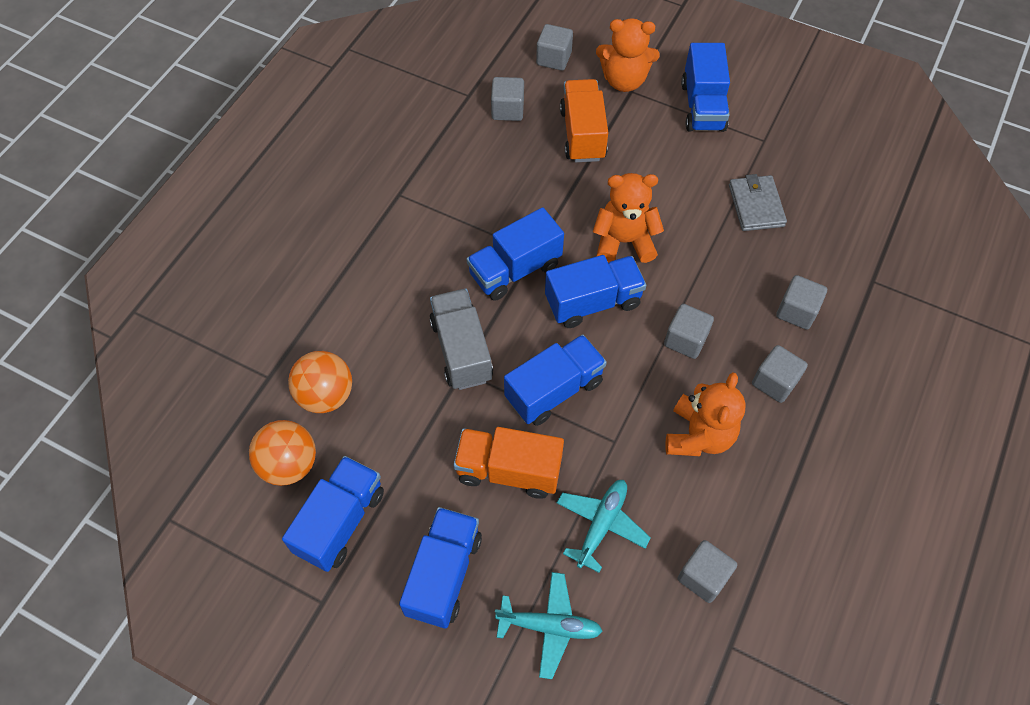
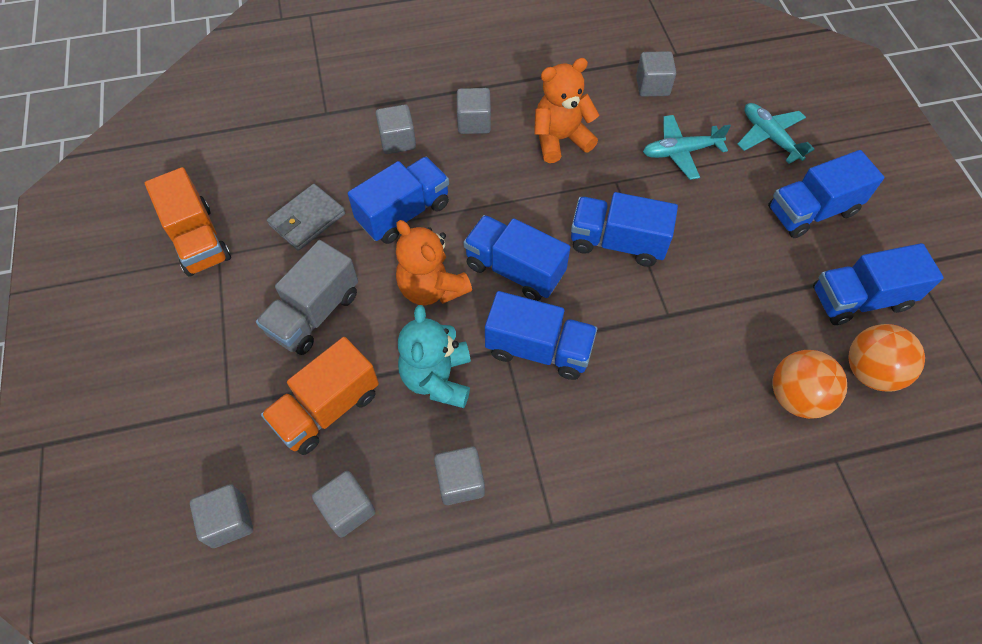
camera: 130 degrees left, 0 degrees up
grey truck [429,289,493,390] -> grey truck moved to [256,240,358,355]
orange truck [453,427,564,499] -> orange truck moved to [145,167,231,277]
orange teddy bear [596,18,660,92] -> none
grey cube [664,304,714,359] -> grey cube moved to [434,447,485,505]
blue truck [681,43,730,132] -> blue truck moved to [348,157,449,244]
none -> turquoise teddy bear [398,305,471,408]

